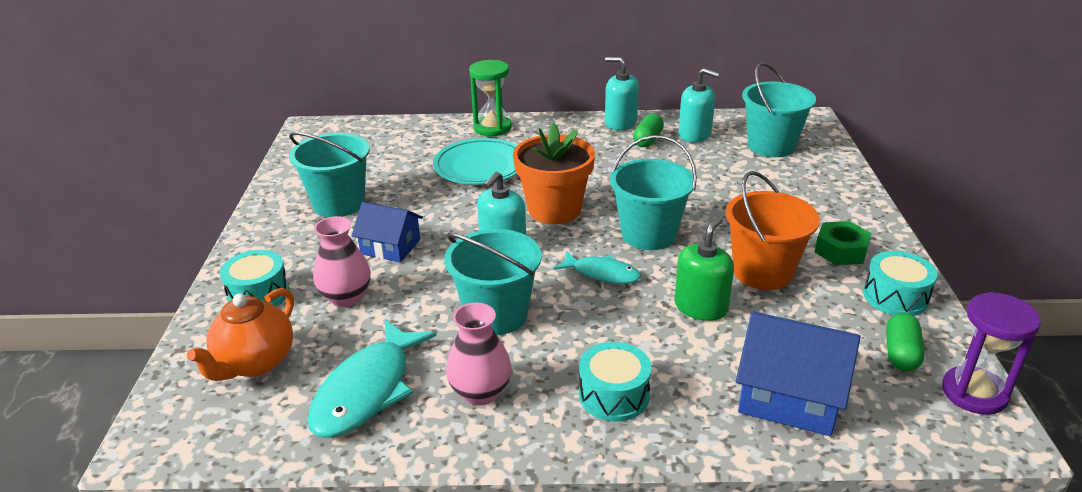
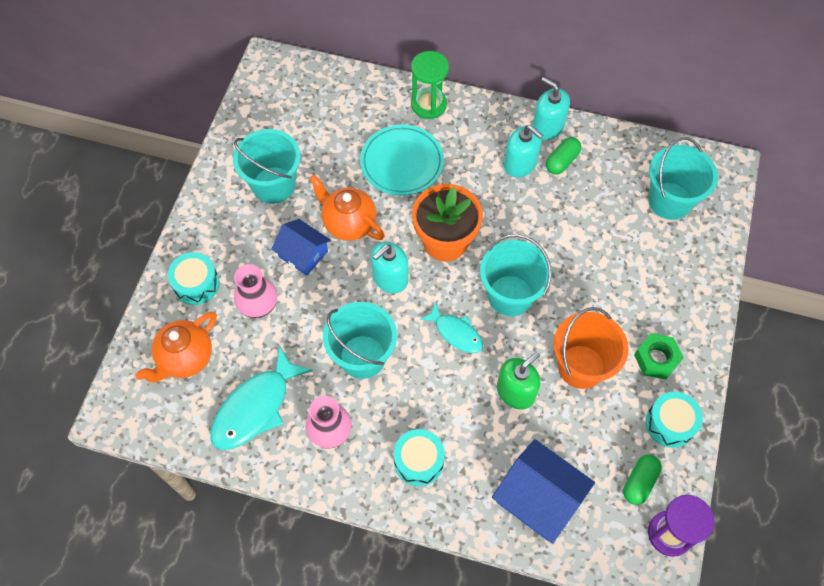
camera: 15 degrees right, 30 degrees up
turquoise soap dispenser [678,68,720,142] -> turquoise soap dispenser moved to [504,125,543,178]
none -> orange teapot [309,175,384,241]

